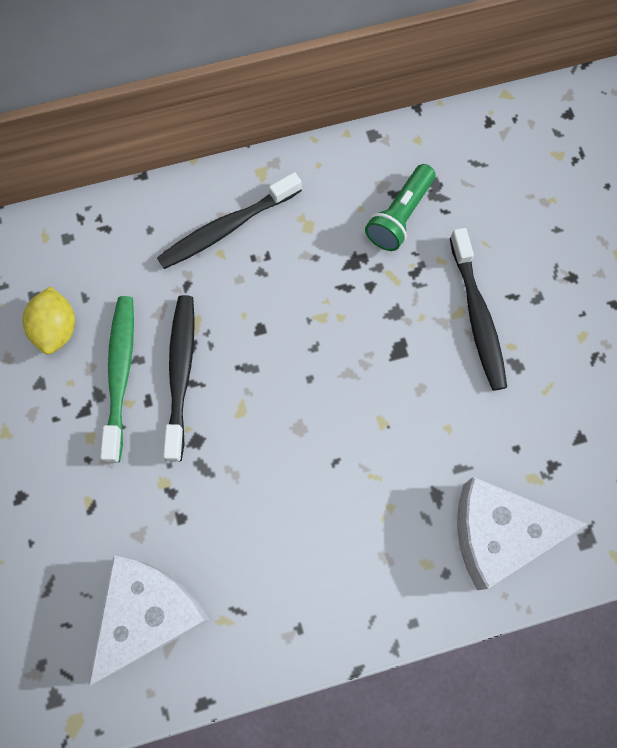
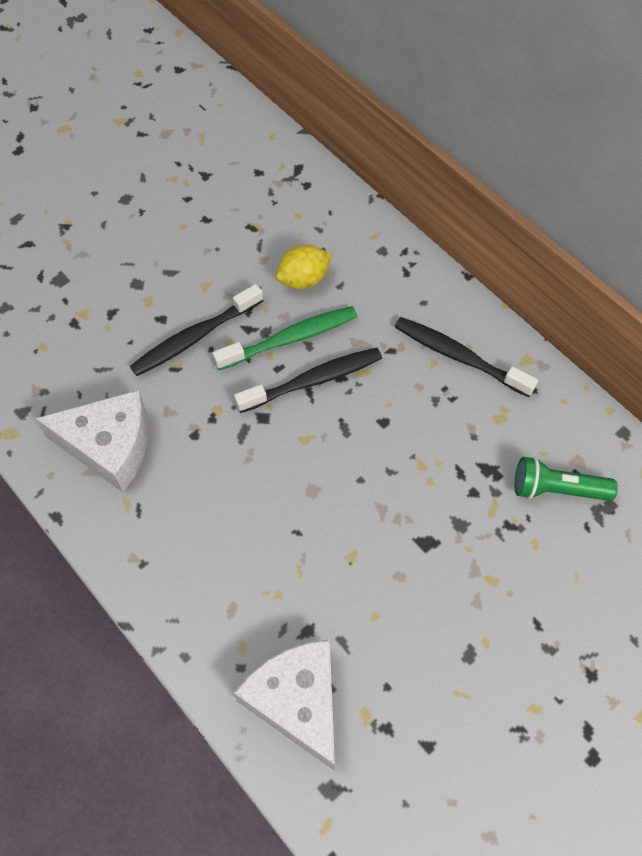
camera: 65 degrees right, 10 degrees down
black toothbrush [450,228,507,391] -> black toothbrush moved to [130,284,263,376]

